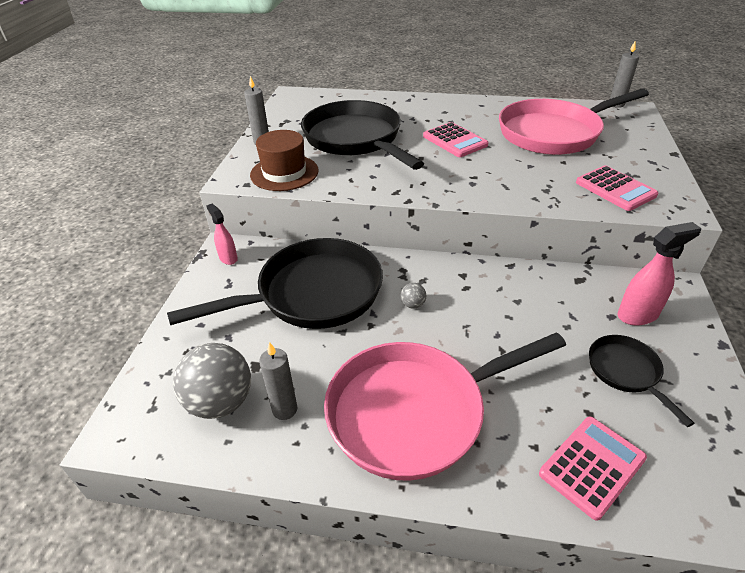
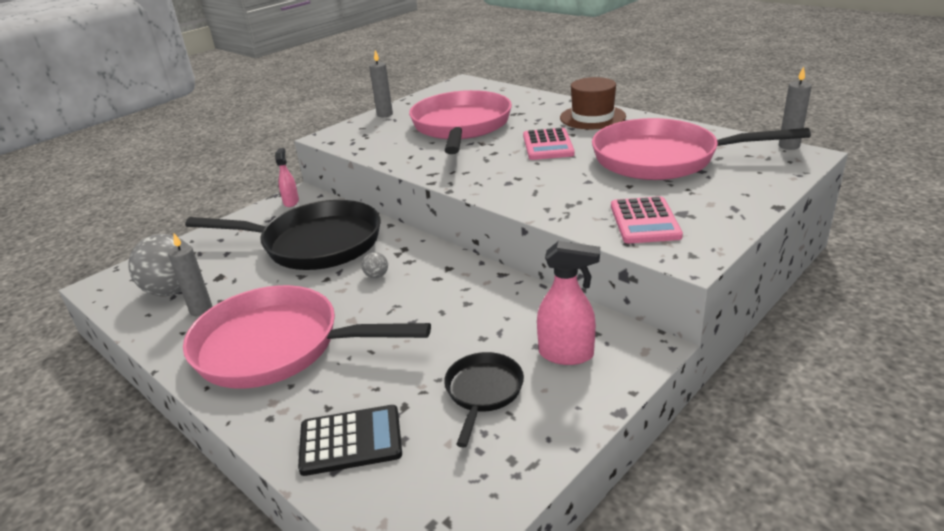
camera: 35 degrees right, 10 degrees down
brown hat [250,130,318,191] -> brown hat moved to [560,77,626,129]
black pan [301,100,424,170] -> pink pan [409,90,512,154]
pink calculator [539,417,647,521] -> black calculator [298,405,402,476]

